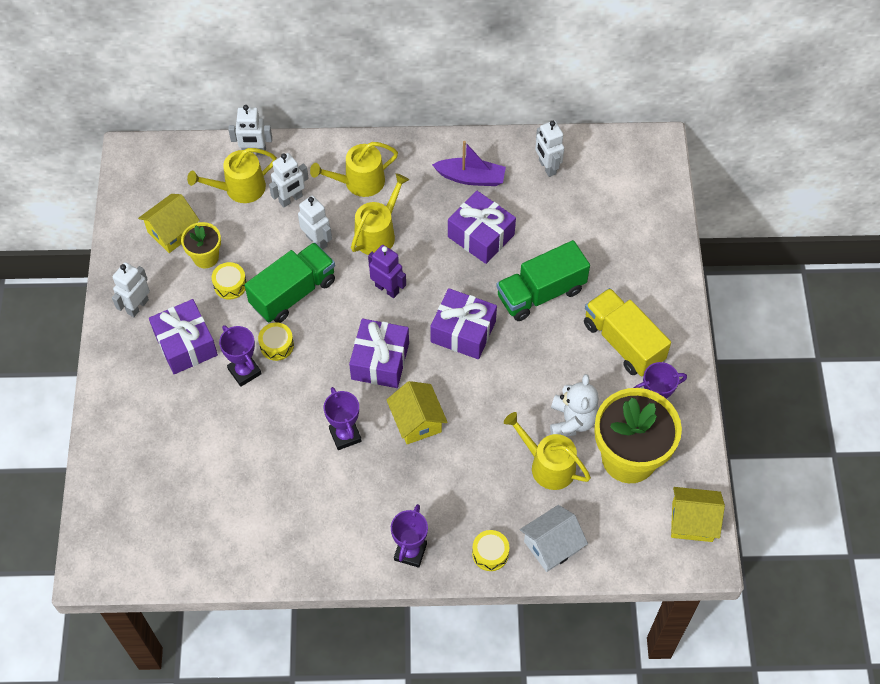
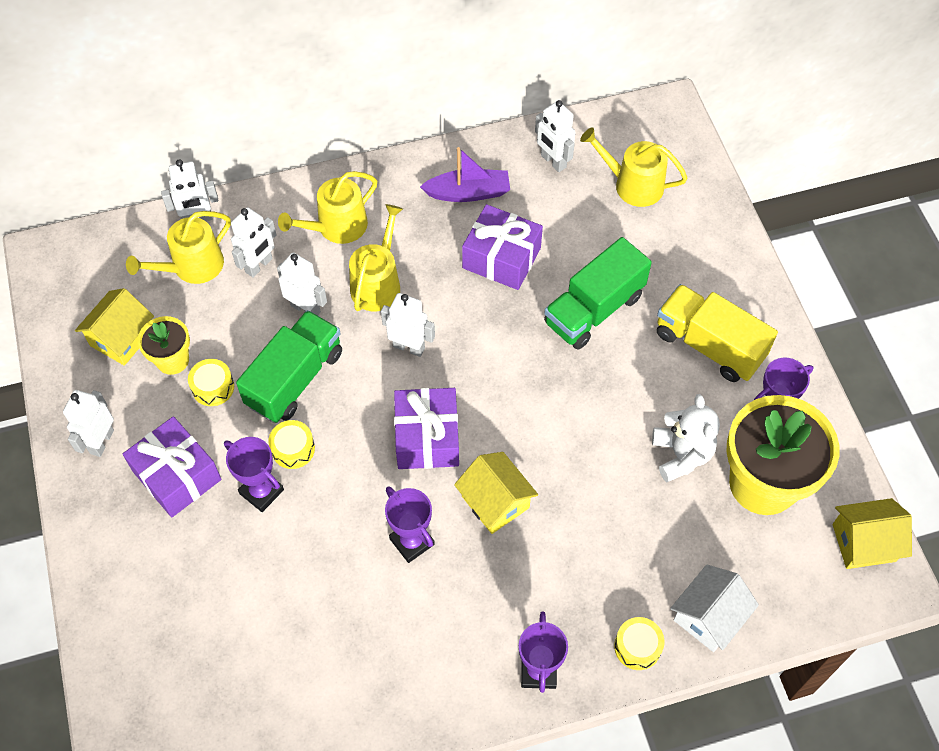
camera: 15 degrees left, 0 degrees up
purple robot [368,245,406,298] -> white robot [381,293,435,357]
purple gift [430,288,497,359] -> none
yellow watering can [504,412,591,490] -> yellow watering can moved to [580,127,687,207]

